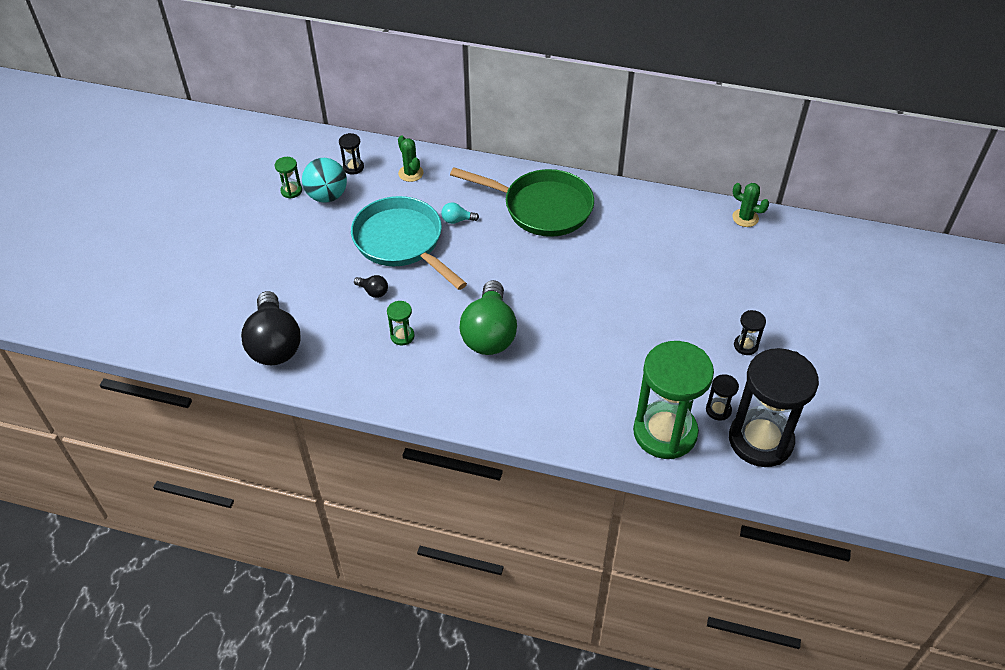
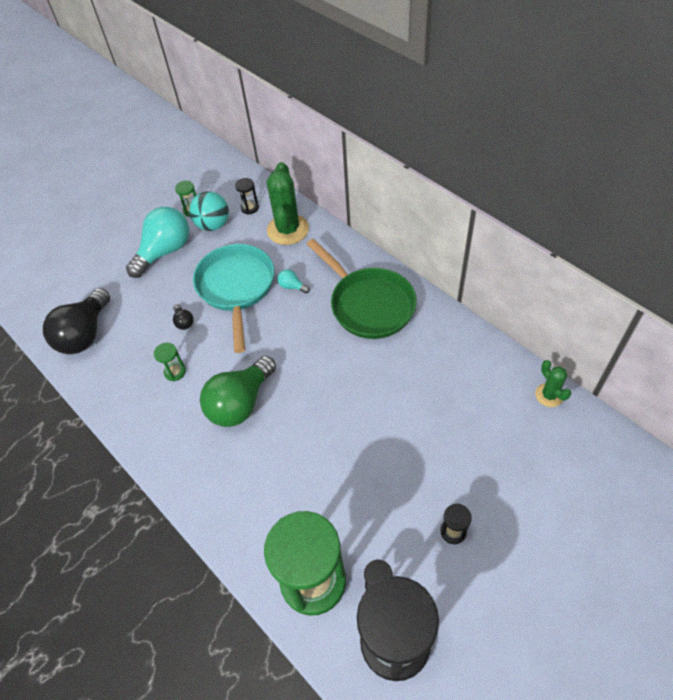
camera: 35 degrees right, 5 degrees up
green cactus [398,136,424,182] -> green cactus [267,162,309,245], size x1.88
none -> turquoise light bulb [126,207,189,278]

